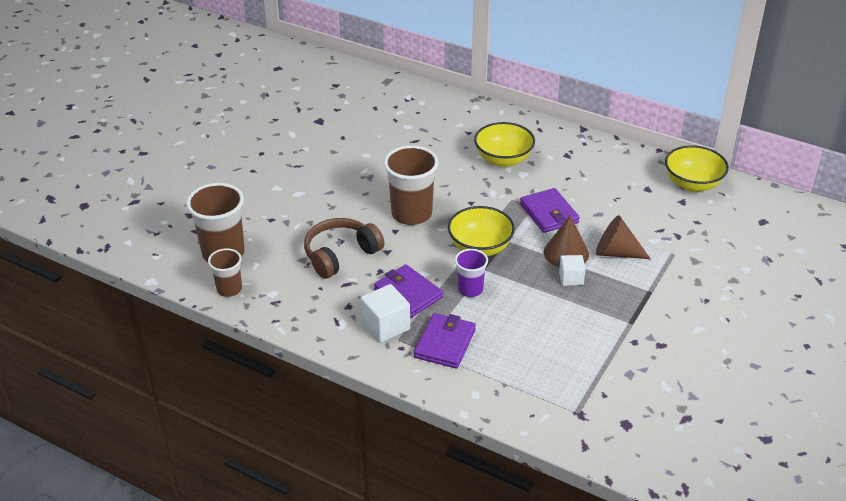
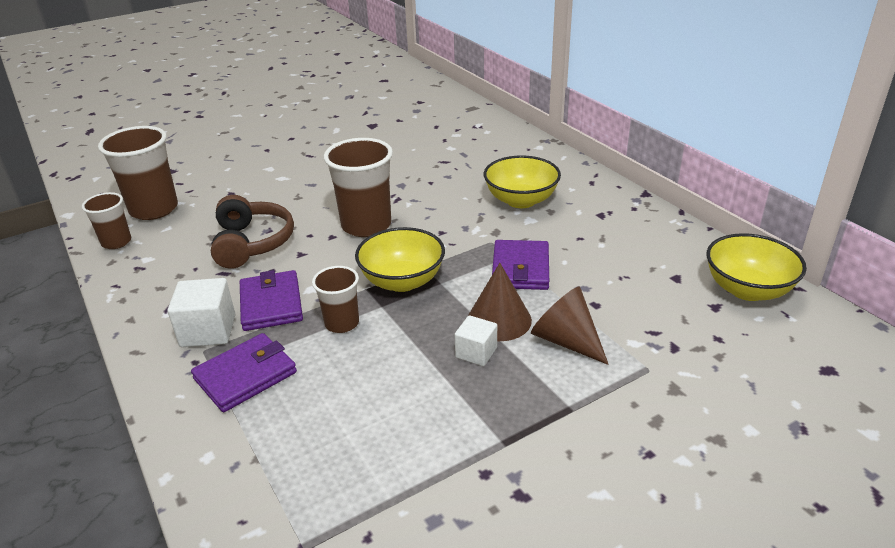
camera: 30 degrees right, 5 degrees down
brown headphones [304,218,385,279] -> brown headphones turned 90 degrees clockwise [211,195,294,269]
purple cup [455,249,488,297] -> brown cup [312,266,359,333]

